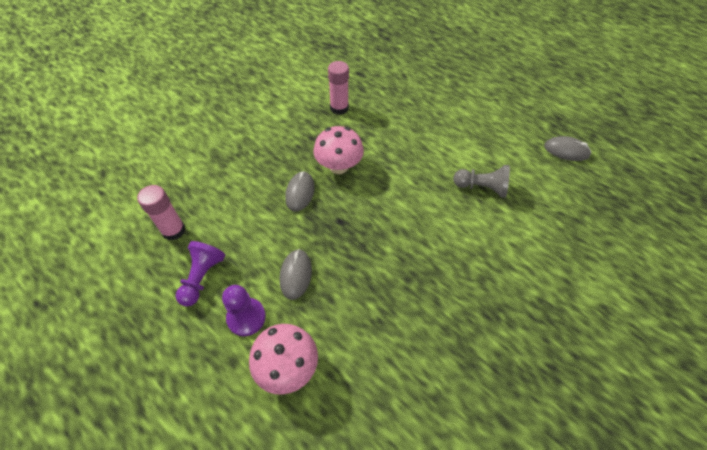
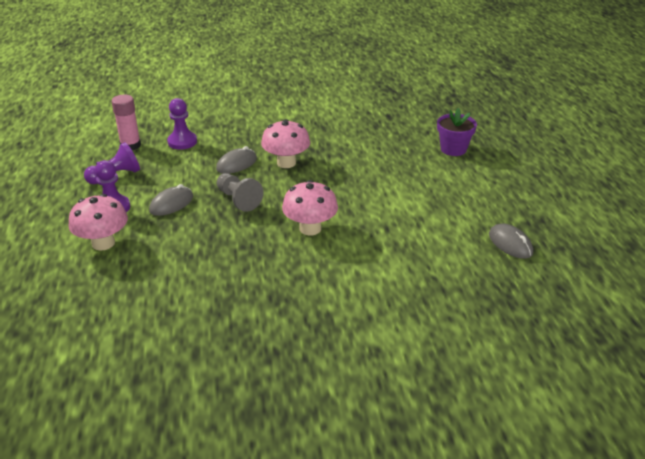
camera: 40 degrees right, 20 degrees down
pink glue stick [328,61,349,115] -> none
grey pawn [453,165,510,198] -> grey pawn moved to [217,173,264,212]
none -> purple pawn [167,98,197,150]
none -> pink mushroom [282,180,338,235]
none -> purple flower pot [437,108,477,156]

